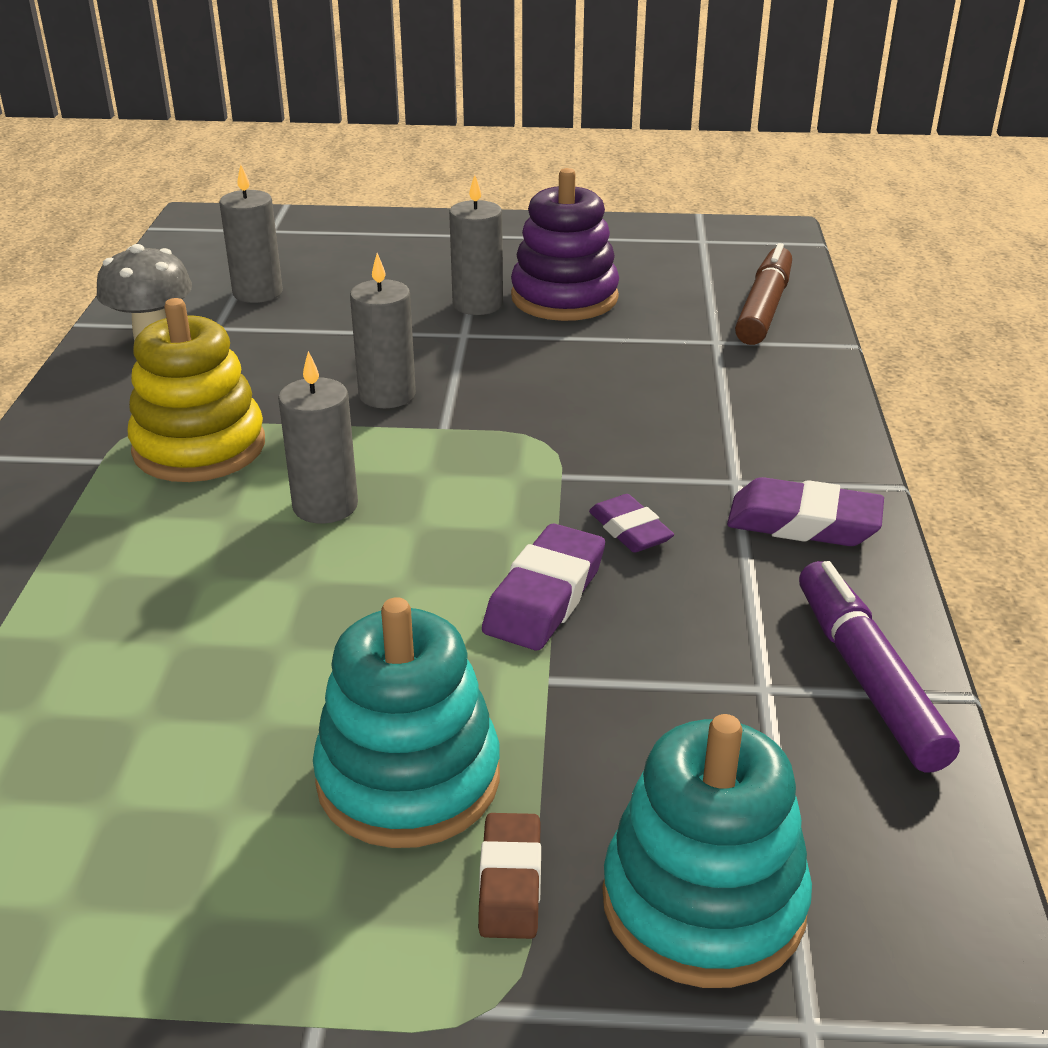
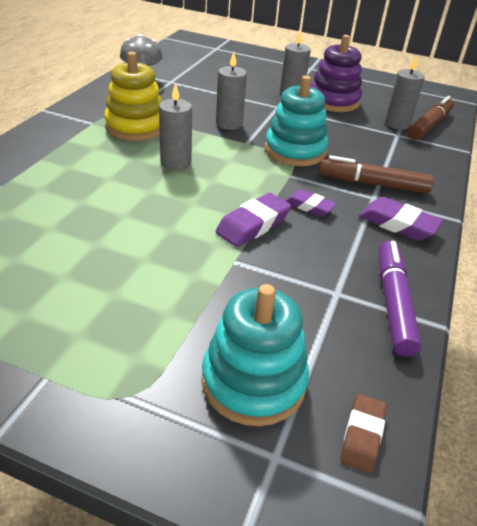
camera: 15 degrees right, 5 degrees up
grey candle [219,165,283,303] -> grey candle moved to [384,55,425,130]
turquoise stacking toy [313,597,500,848] -> turquoise stacking toy moved to [265,76,328,166]
brown eraser [478,813,541,939] -> brown eraser moved to [340,394,386,473]
purple eraser [589,494,674,553] -> purple eraser turned 45 degrees counterclockwise [286,189,337,217]
none -> brown marker [319,156,434,193]

